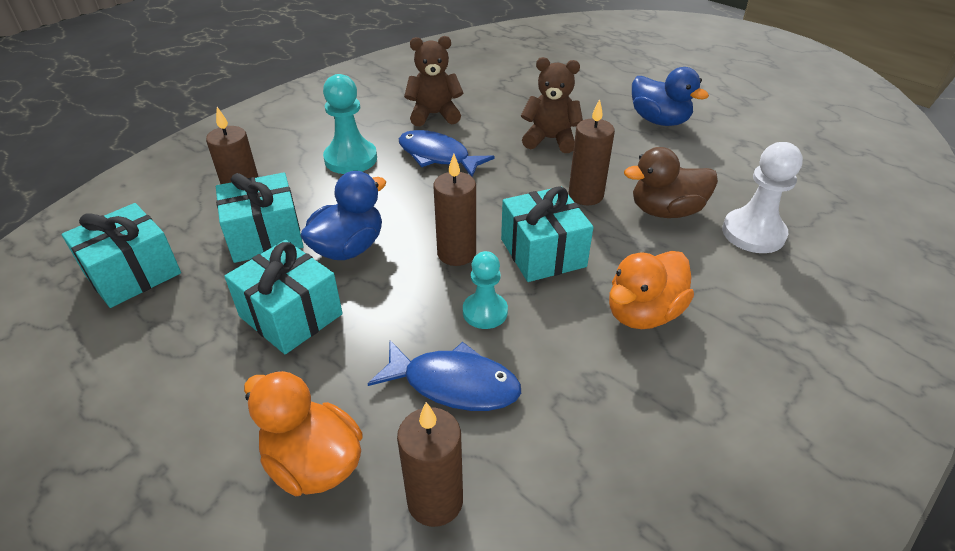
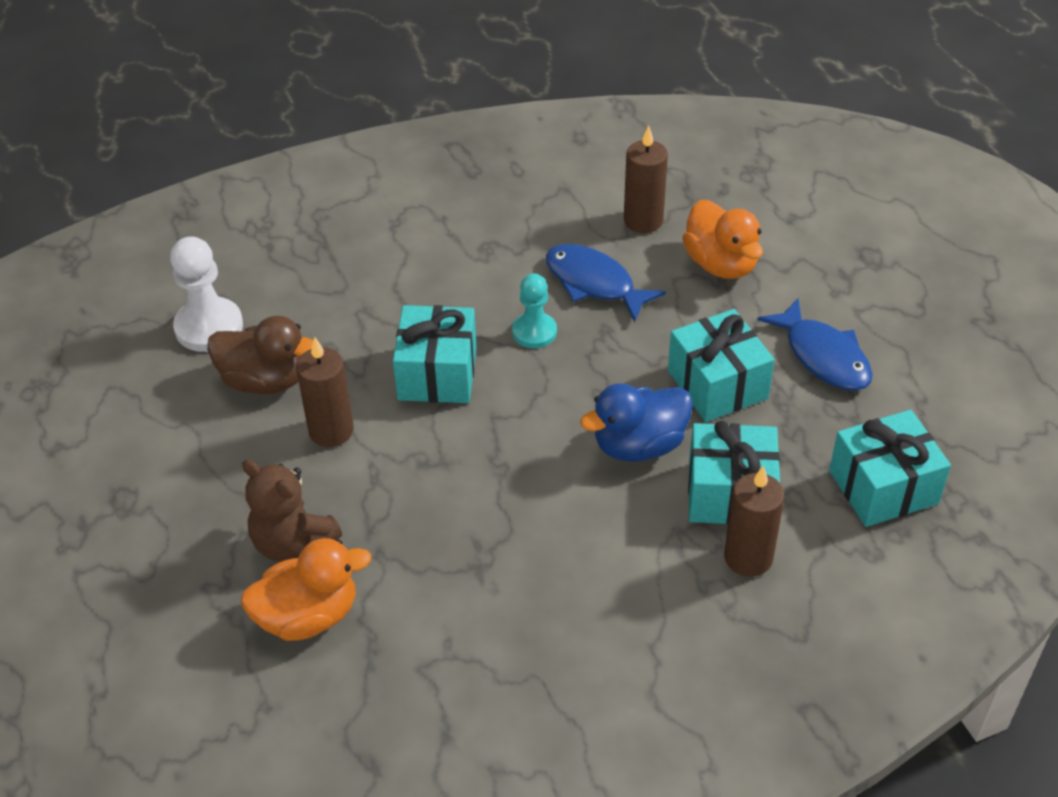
camera: 155 degrees left, 5 degrees up
turquoise pawn [323,74,377,174] -> none
blue fish [399,130,495,177] -> blue fish moved to [757,298,873,391]
brown teddy bear [404,36,463,126] -> none
brown candle [433,154,476,266] -> none
orange duck [609,251,694,329] -> orange duck moved to [241,538,371,641]
blue duck [632,67,709,126] -> none

